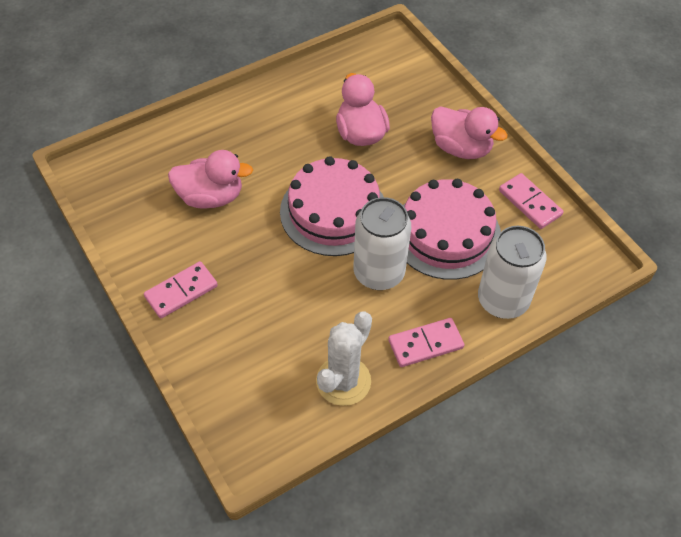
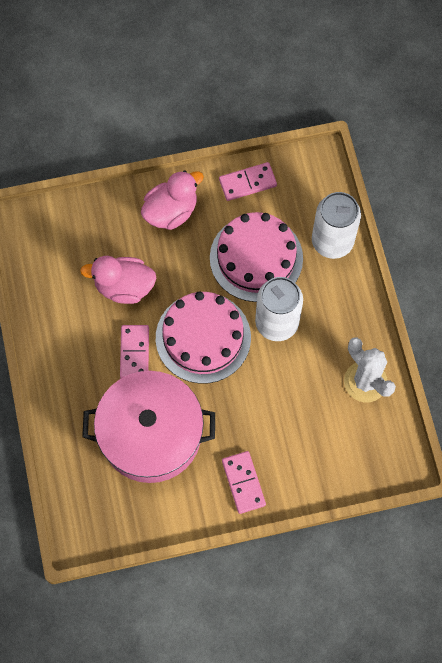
camera: 70 degrees left, 15 degrees up
pink duck [168,150,253,209] -> pink pot [82,371,215,483]
pink domino [388,318,464,367] -> pink domino moved to [120,325,149,379]

